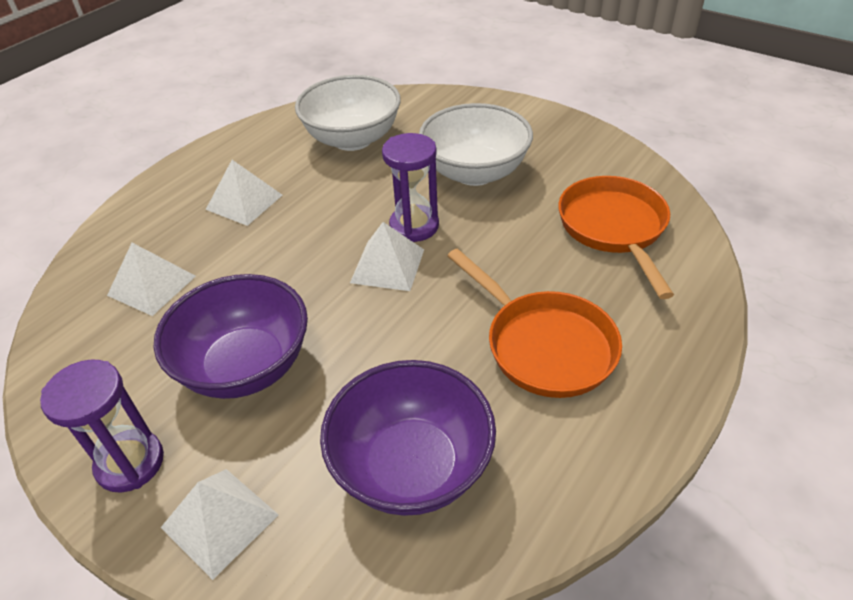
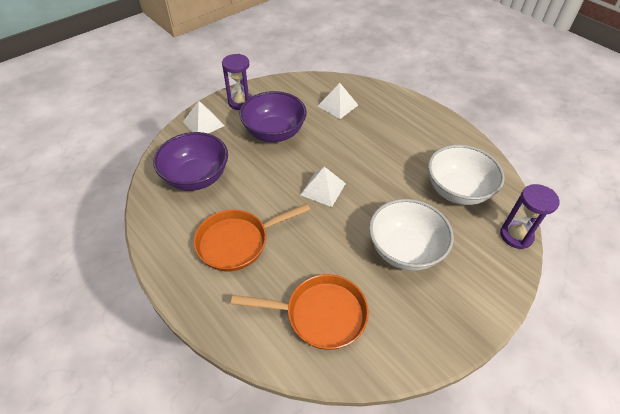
camera: 100 degrees right, 5 degrees up
white pyramid [206,160,282,226] -> none
purple hourglass [382,133,439,242] -> purple hourglass moved to [500,184,559,249]

